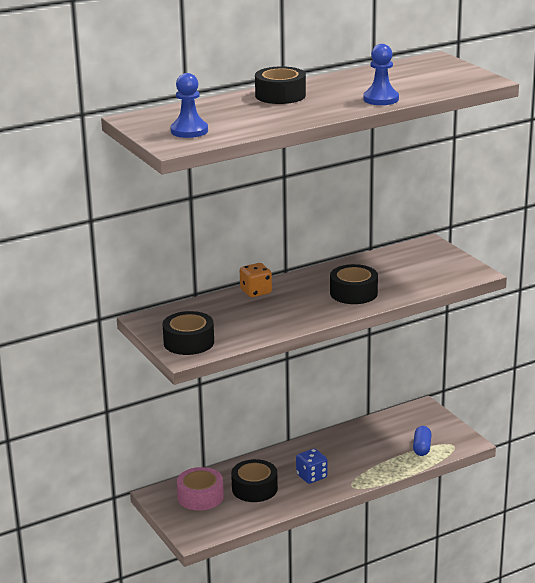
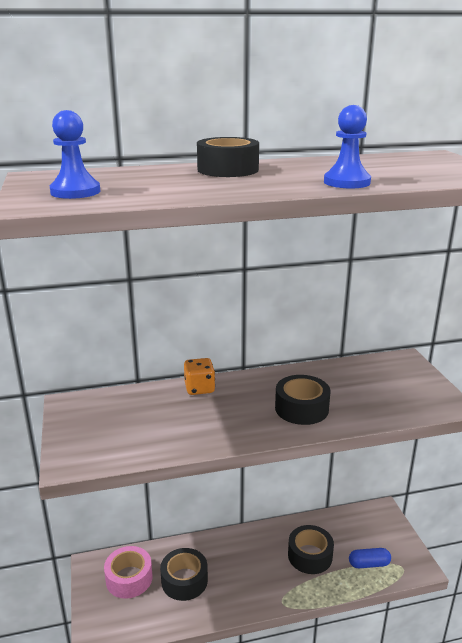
camera: 15 degrees right, 0 degrees up
black tape [163,311,214,355] -> black tape moved to [288,525,334,574]
blue dice [296,449,328,484] -> none
blue capsule [413,426,431,456] -> blue capsule turned 60 degrees clockwise [349,548,391,568]

